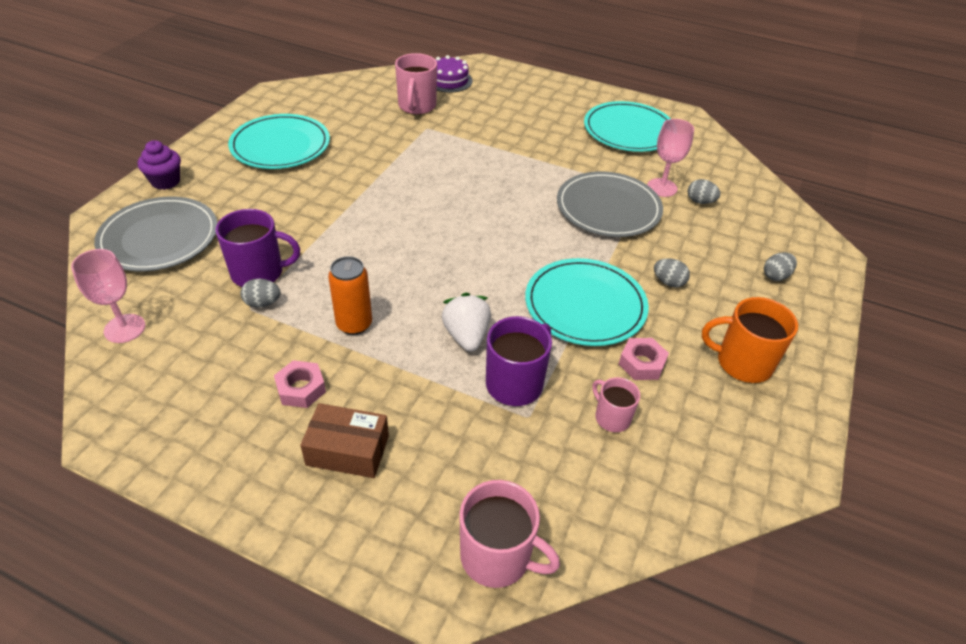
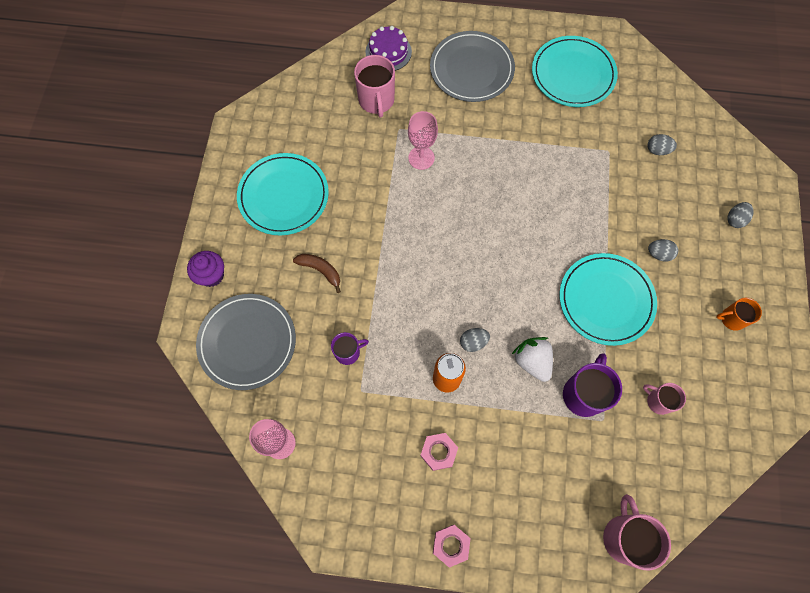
camera: 15 degrees left, 25 degrees up
purple mug [215,209,300,287] -> purple mug [331,332,369,365], size x0.60
grey egg [241,279,281,308] -> grey egg moved to [460,328,490,352]
brown box [300,403,389,478] -> none
pink mug [459,480,560,588] -> pink mug turned 105 degrees counterclockwise [603,494,671,570]
grey plate [557,171,663,237] -> grey plate moved to [430,31,515,102]
pink nut [619,338,669,380] -> pink nut moved to [433,525,470,568]
pink goblet [647,119,694,197] -> pink goblet moved to [408,111,438,170]
orange mug [702,297,798,383] -> orange mug [716,298,762,331], size x0.60
none -> brown banana [293,254,341,293]

